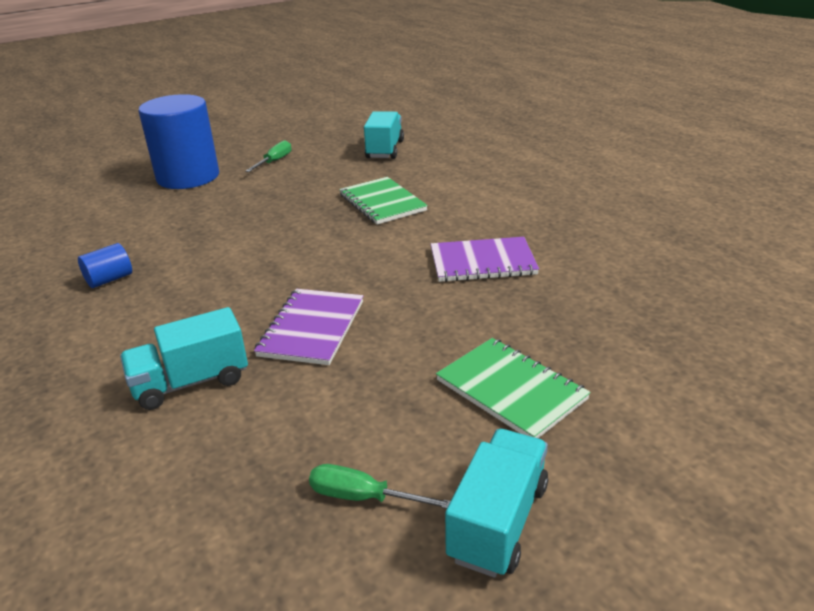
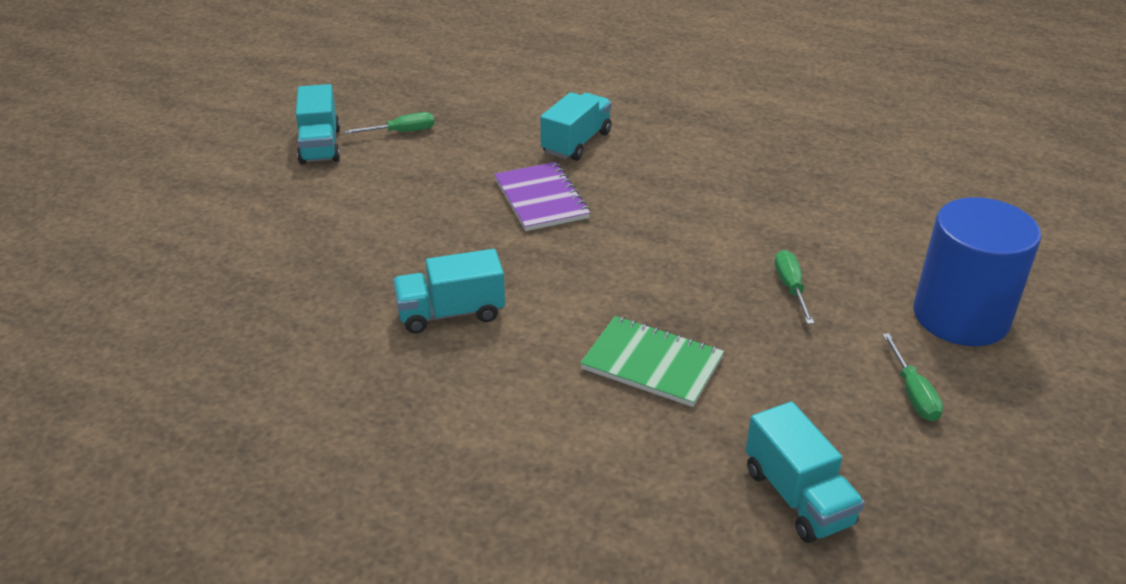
camera: 145 degrees right, 5 degrees up
blue cylinder [78,243,132,288] -> none
purple notebook [431,237,539,282] -> turquoise truck [393,249,505,334]
green notebook [436,338,591,438] -> none
none -> green screwdriver [775,250,814,324]

